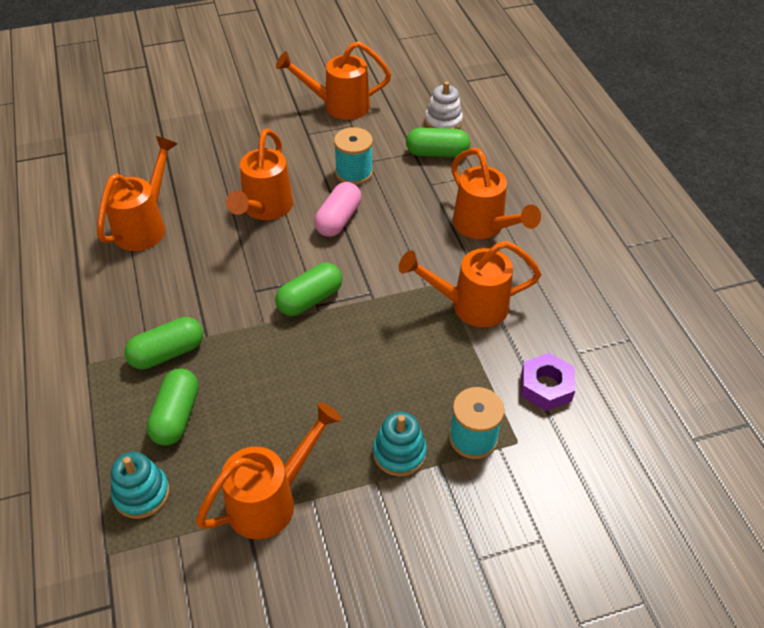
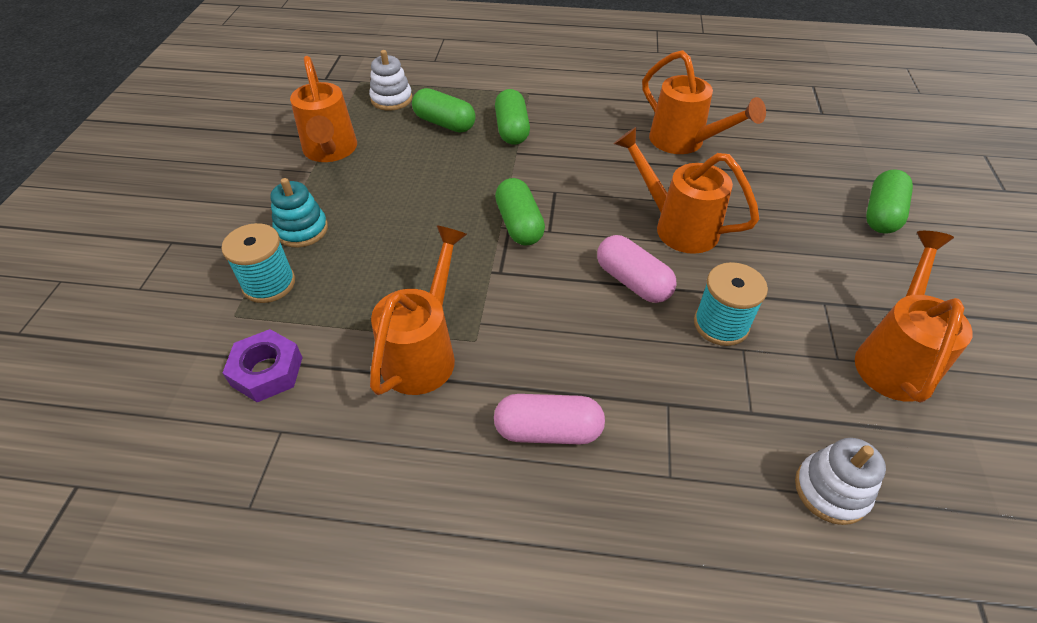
camera: 115 degrees right, 0 degrees up
turquoise stacking toy [111,452,170,519] -> white stacking toy [369,50,412,111]
green capsule [406,128,470,157] -> green capsule moved to [866,169,913,234]
orange watering can [451,148,541,239] -> pink capsule [494,394,605,444]

